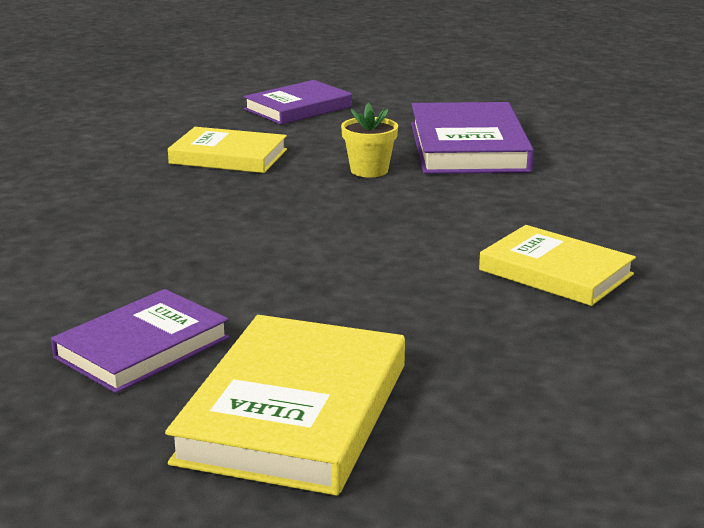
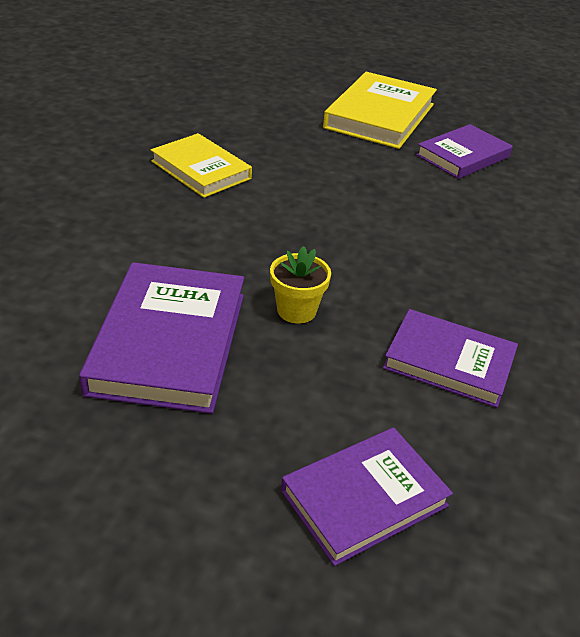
camera: 175 degrees left, 15 degrees up
yellow book [168,127,287,173] -> purple book [383,309,518,408]

